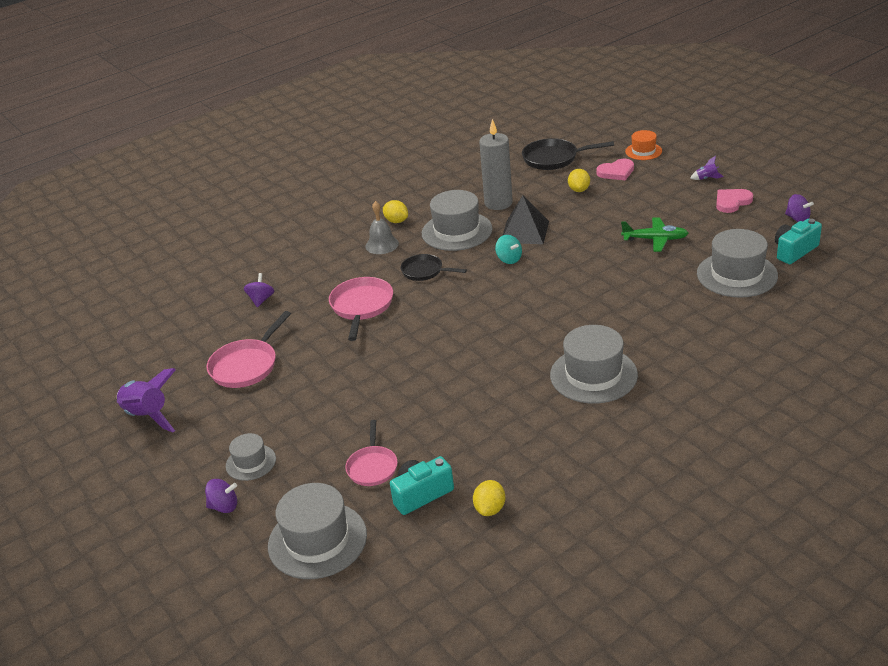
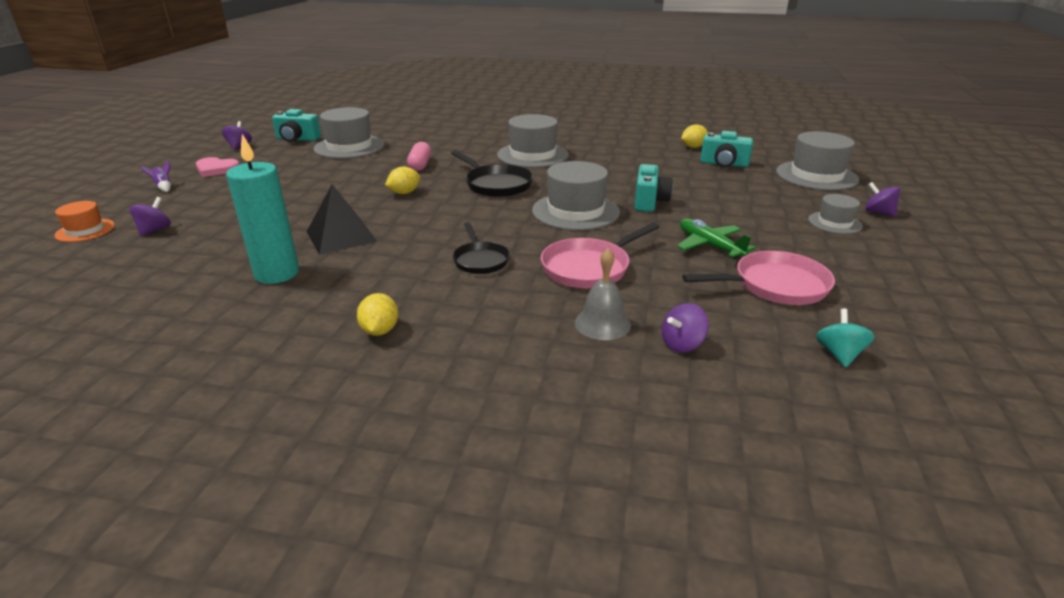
camera: 135 degrees left, 5 degrees down
purple rocket [117,368,176,432] -> none
pink pan [345,420,398,486] -> none
grey bell [366,201,399,254] -> grey bell moved to [575,248,631,340]
grey hat [422,190,493,251] -> grey hat moved to [532,161,620,230]
grey candle [479,119,513,210] -> turquoise candle [226,134,299,284]
turquoise spinning top [495,235,522,264] -> turquoise spinning top moved to [816,308,875,367]
black pan [522,138,614,170] -> black pan moved to [451,150,533,197]
yellow lemon [568,169,590,192] -> yellow lemon moved to [385,167,420,194]
pink heart [596,159,634,180] -> purple spinning top [130,197,171,236]
green plane [621,217,688,252] -> green plane moved to [677,218,756,259]
none -> pink capsule [407,142,431,171]
none -> turquoise camera [635,164,673,212]

